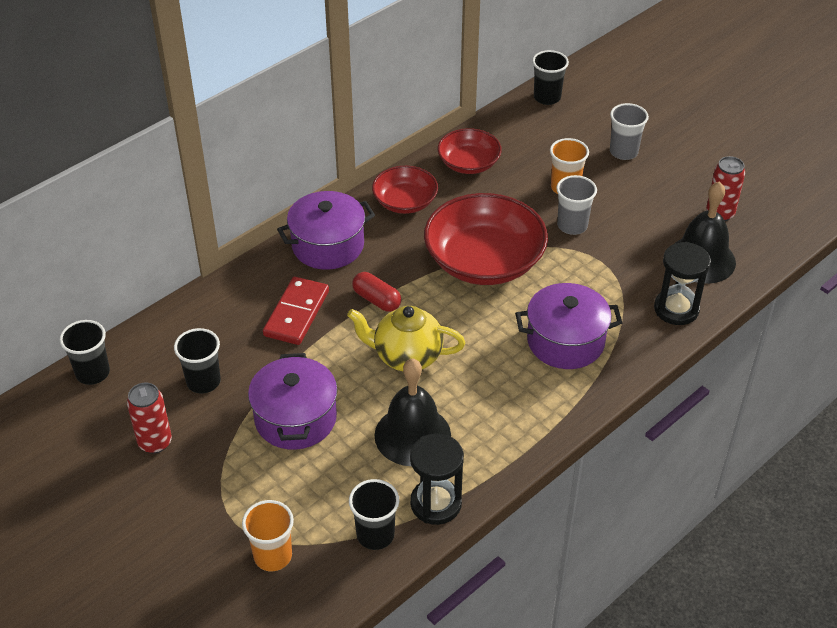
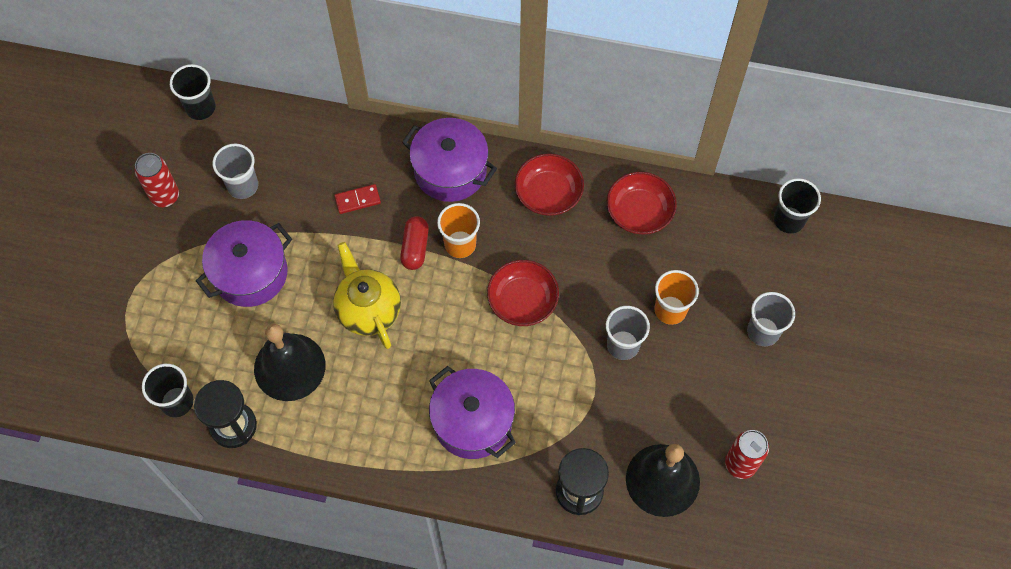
camera: 55 degrees right, 20 degrees up
black cup [174,328,221,394] -> grey cup [213,144,258,199]
orange cup [242,500,294,571] -> orange cup moved to [437,203,480,258]
red domino [263,277,329,345] -> red domino [334,184,381,214], size x0.55
red bowl [424,193,548,285] -> red bowl [487,260,559,326], size x0.56

